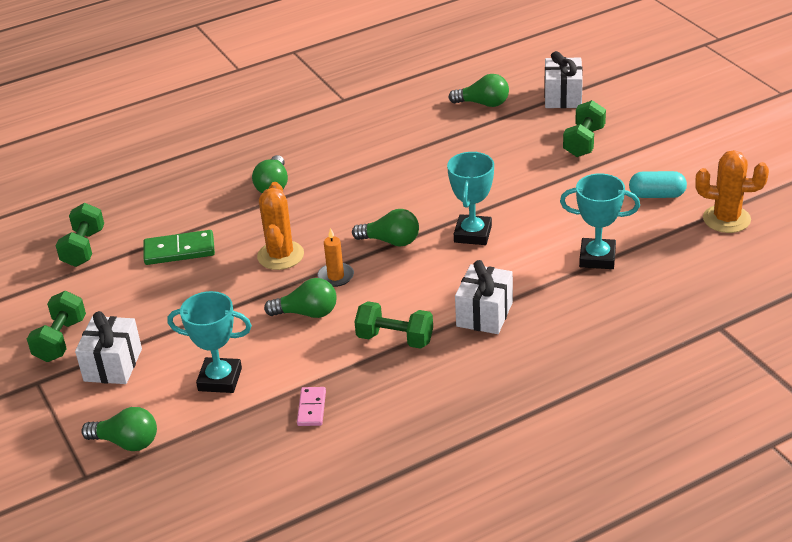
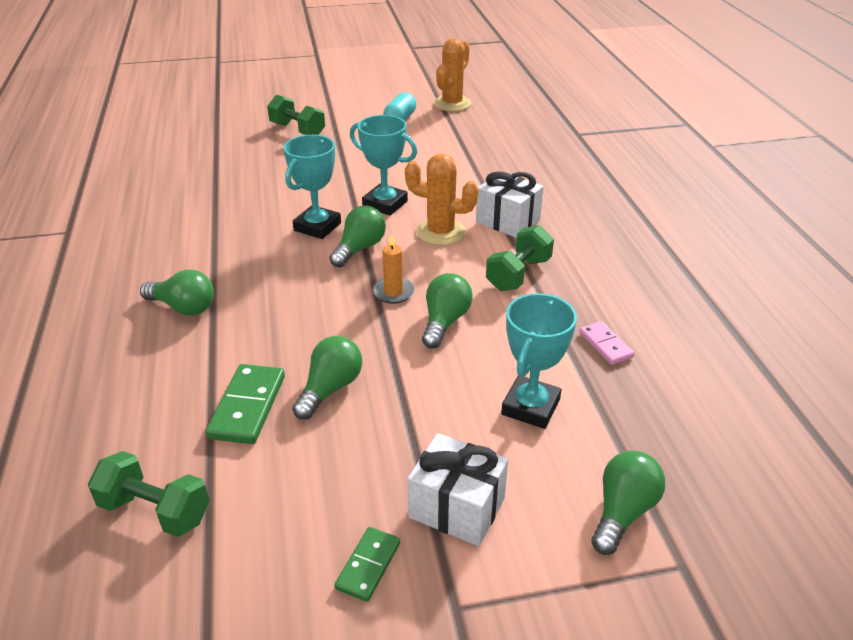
camera: 75 degrees left, 0 degrees up
green dumbbell [27,291,86,362] -> green domino [335,527,400,602]
orange cactus [257,182,304,270] -> orange cactus moved to [405,154,478,246]
pink domino [297,387,326,426] -> pink domino turned 45 degrees clockwise [579,321,634,365]
green light bulb [449,74,509,107] -> green light bulb moved to [292,336,362,420]
white gift [544,51,583,108] -> none
turquoise trophy [560,173,640,269] -> turquoise trophy moved to [284,135,341,239]

